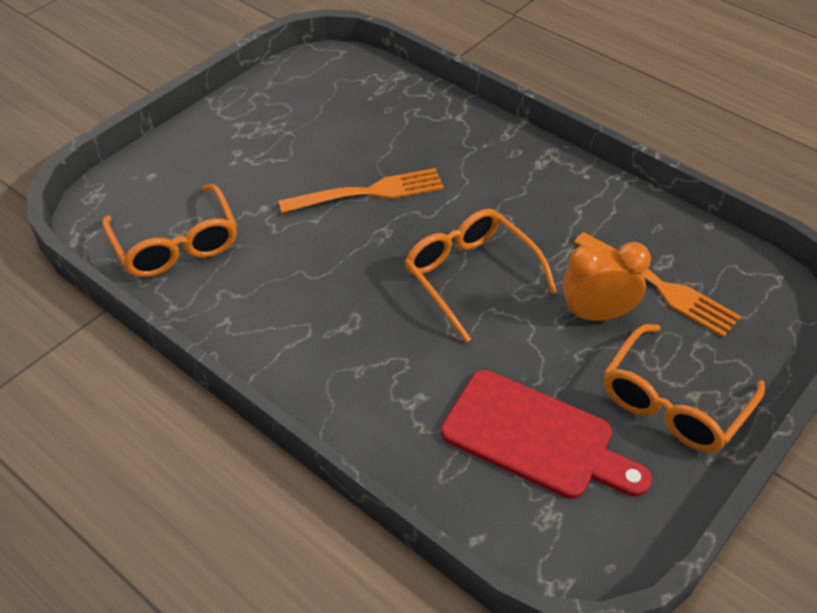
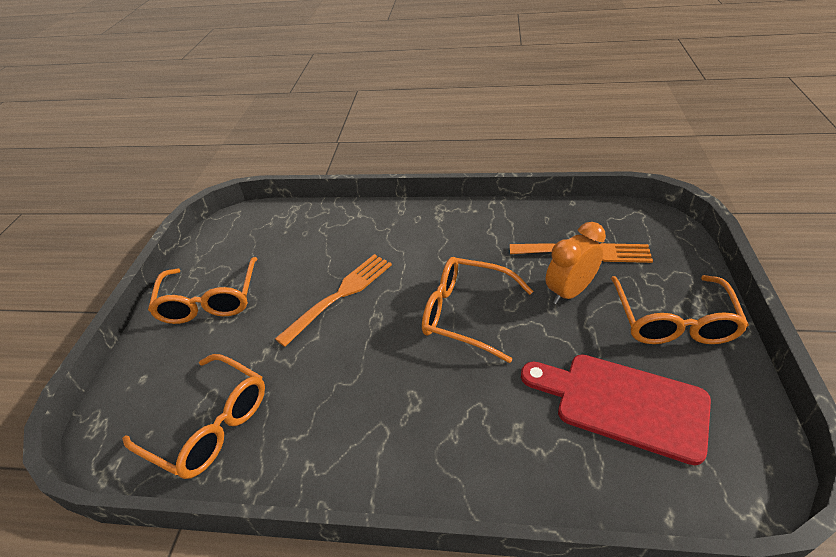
camera: 30 degrees left, 5 degrees down
red cutting board [441,370,652,499] -> red cutting board turned 150 degrees counterclockwise [521,355,711,465]
none -> orange glasses [148,257,257,324]

